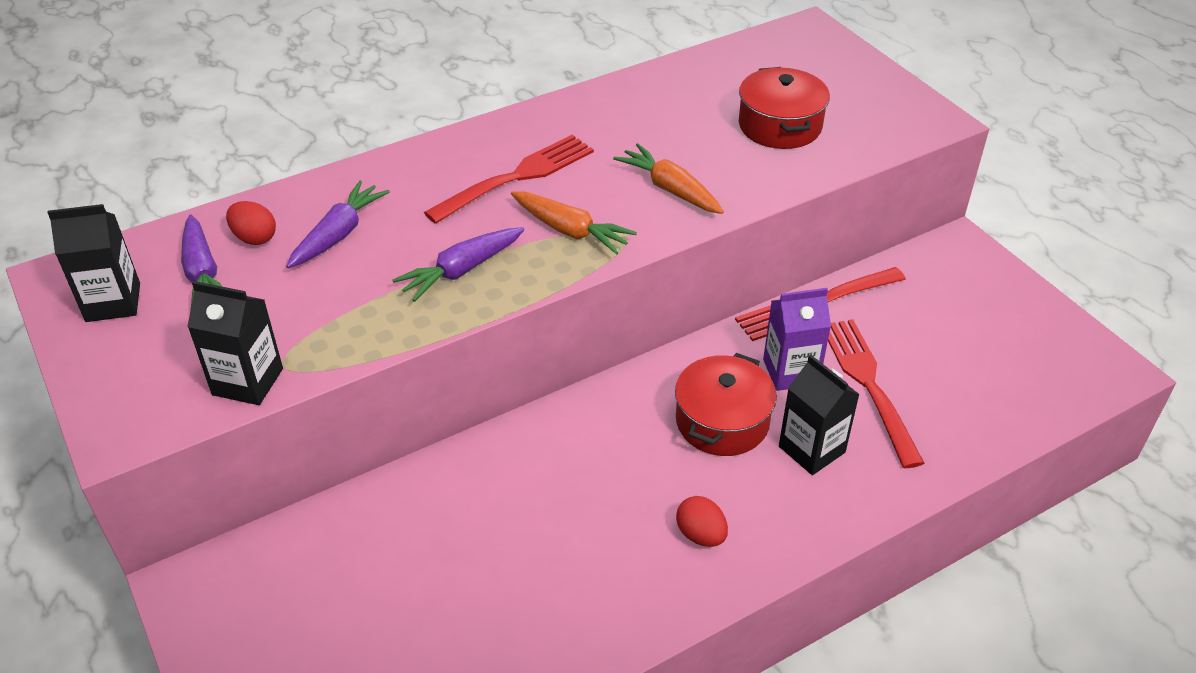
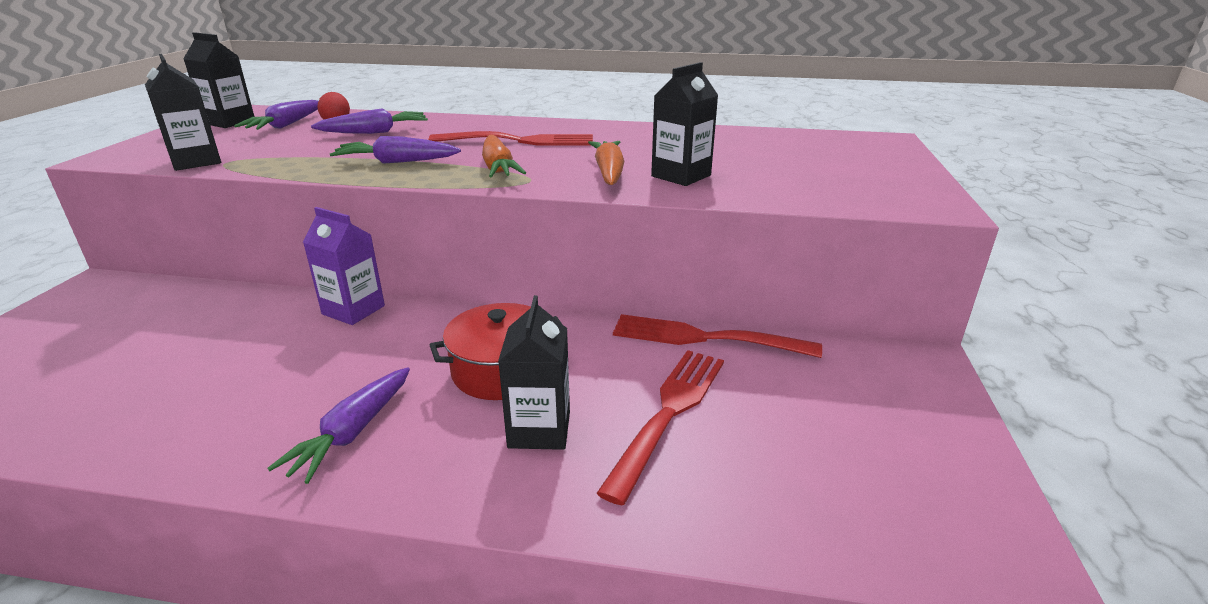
camera: 40 degrees right, 15 degrees down
red egg [676,496,728,547] -> purple carrot [267,367,410,484]
red pot [739,67,830,149] -> none
purple carton [763,288,831,391] -> purple carton moved to [303,207,385,325]
none -> black carton [651,62,718,186]

